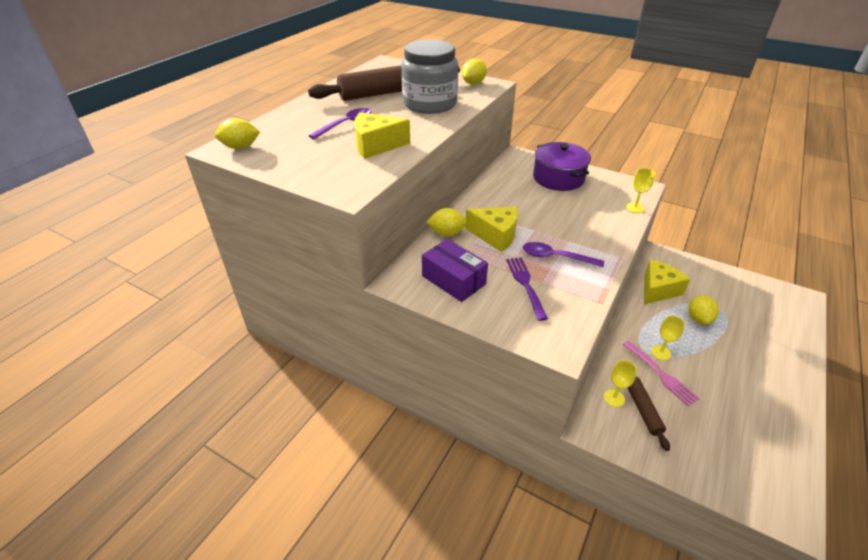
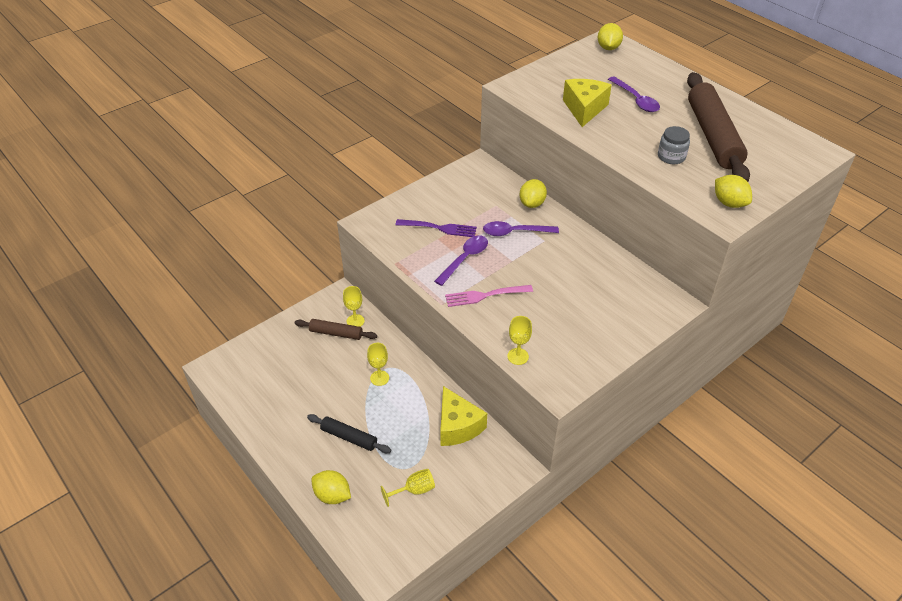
camera: 110 degrees right, 5 degrees up
grey jar [401,40,458,114] -> grey jar [658,126,690,164], size x0.46
purple box [422,239,488,302] -> none
yellow cheese [465,206,518,252] -> purple spoon [483,221,559,236]
purple pot [533,142,591,191] -> none
pink fork [622,341,700,406] -> pink fork moved to [445,285,533,307]
yellow lemon [688,295,719,325] -> yellow lemon moved to [311,470,351,504]
none -> black rolling pin [307,414,391,453]
none -> yellow goblet [381,469,435,507]

